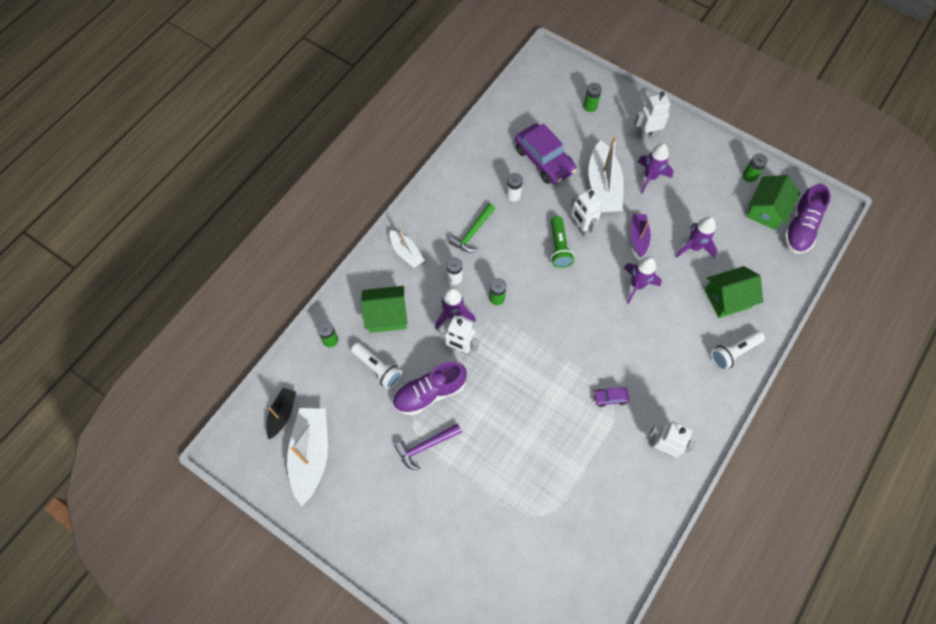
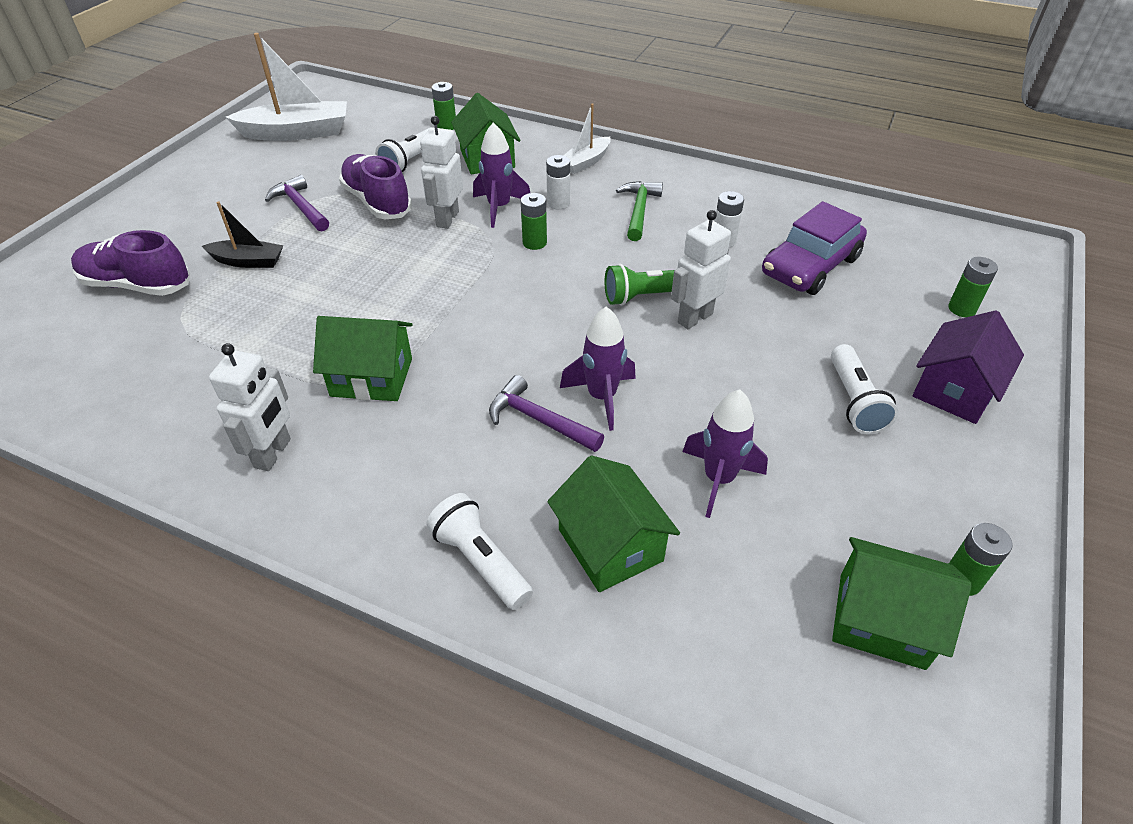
camera: 80 degrees right, 20 degrees down
black boat [266,388,296,439] -> black boat moved to [202,201,284,268]
green hammer [448,203,496,253] -> green hammer turned 75 degrees clockwise [616,181,663,241]
white boat [589,136,624,212] -> none
purple car [593,387,629,407] -> green house [313,316,412,401]
purple boat [631,214,651,257] -> none
white robot [634,91,673,140] -> purple house [913,310,1024,424]
purple rocket [638,143,673,193] -> white flashlight [831,344,898,435]
purple shoe [784,183,831,254] -> purple shoe moved to [71,230,190,296]
none -> purple hammer [489,375,604,452]

